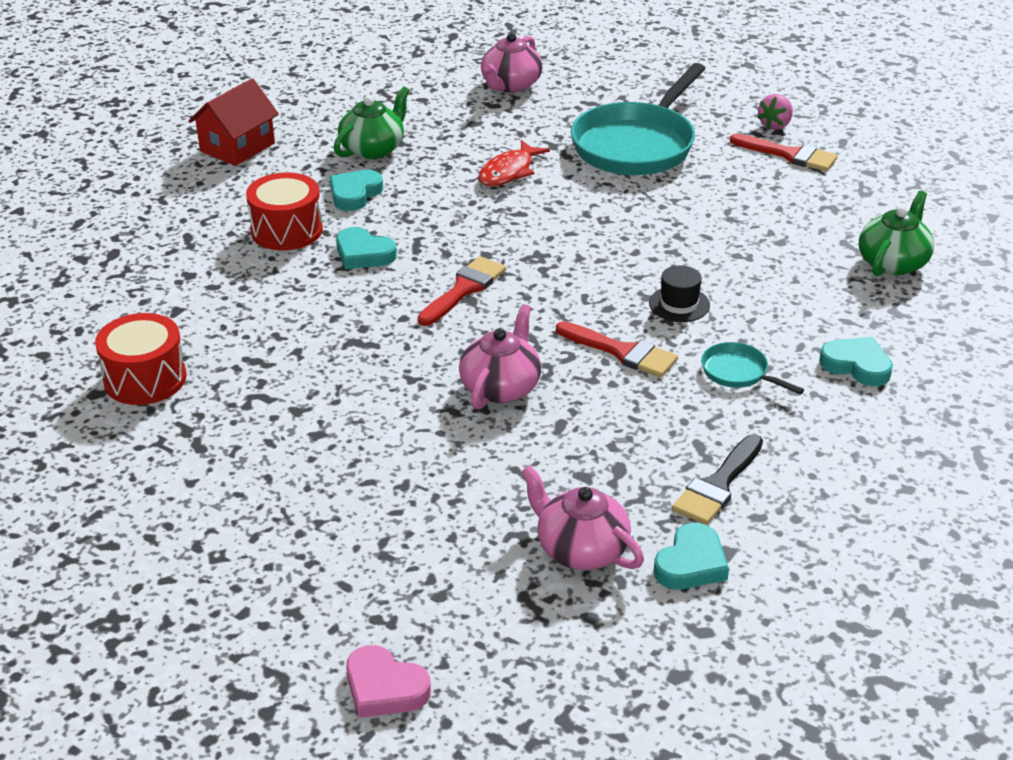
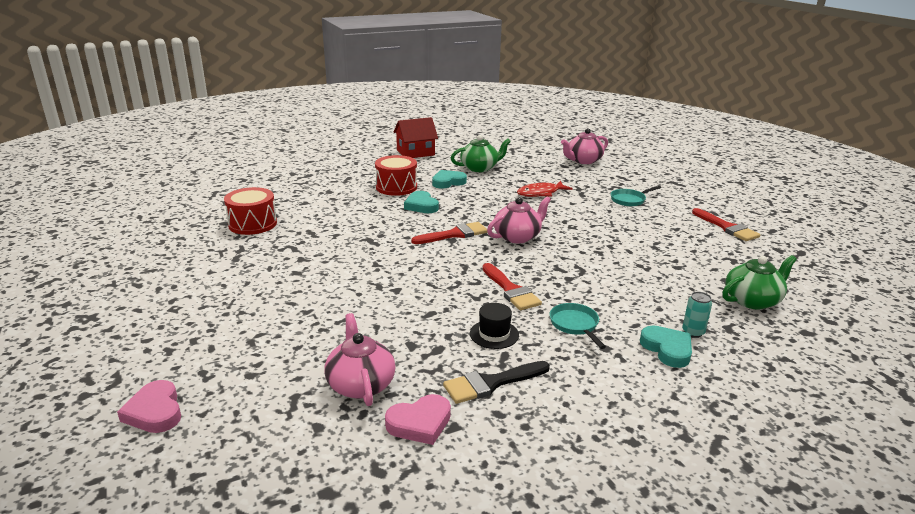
camera: 30 degrees right, 10 degrees down
pink teapot [459,304,541,409] -> pink teapot moved to [487,196,551,243]
turquoise pan [571,63,706,175] -> turquoise pan [611,186,661,206], size x0.44
black hat [649,265,710,322] -> black hat moved to [470,303,519,349]
turquoise heart [654,523,729,589] -> pink heart [385,394,451,445]
pink strawberry [757,94,793,130] -> none
none -> turquoise can [682,292,712,338]

